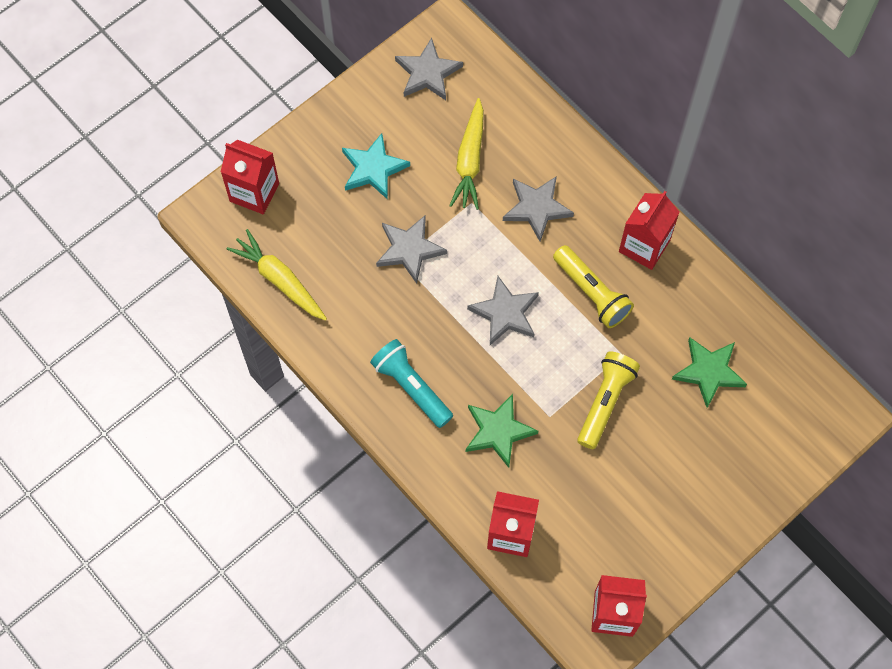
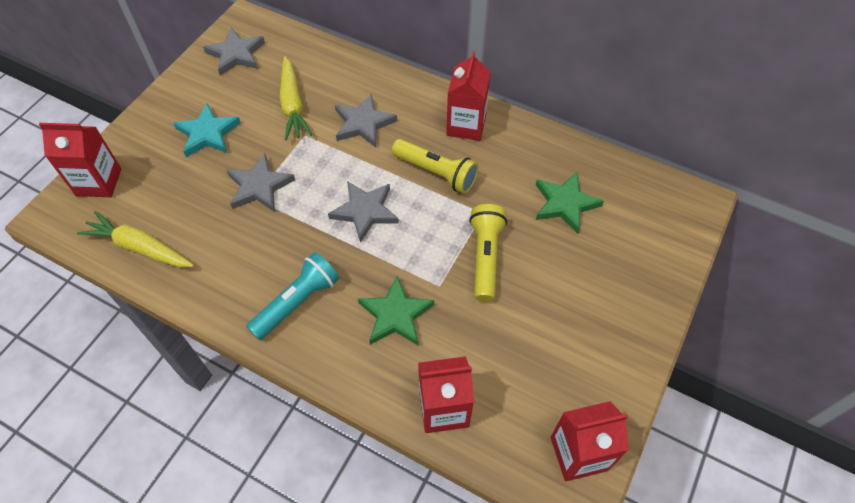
camera: 20 degrees left, 10 degrees down
turquoise flashlight [370,339,453,428] -> turquoise flashlight turned 105 degrees clockwise [246,252,339,340]

